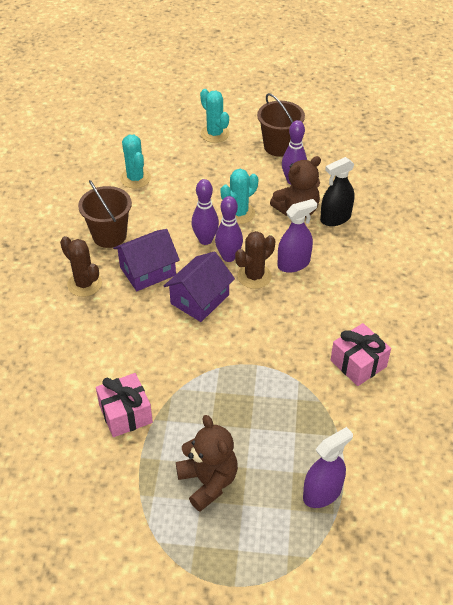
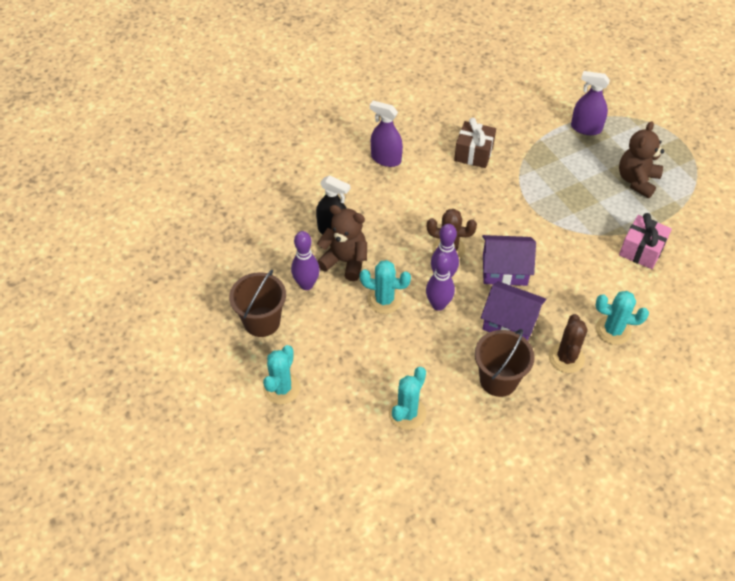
camera: 125 degrees left, 5 degrees up
purple spray bottle [278,199,317,273] -> purple spray bottle moved to [370,101,403,167]
pink gift [331,323,391,386] -> brown gift [454,118,496,168]
none -> turquoise cactus [596,291,649,345]

